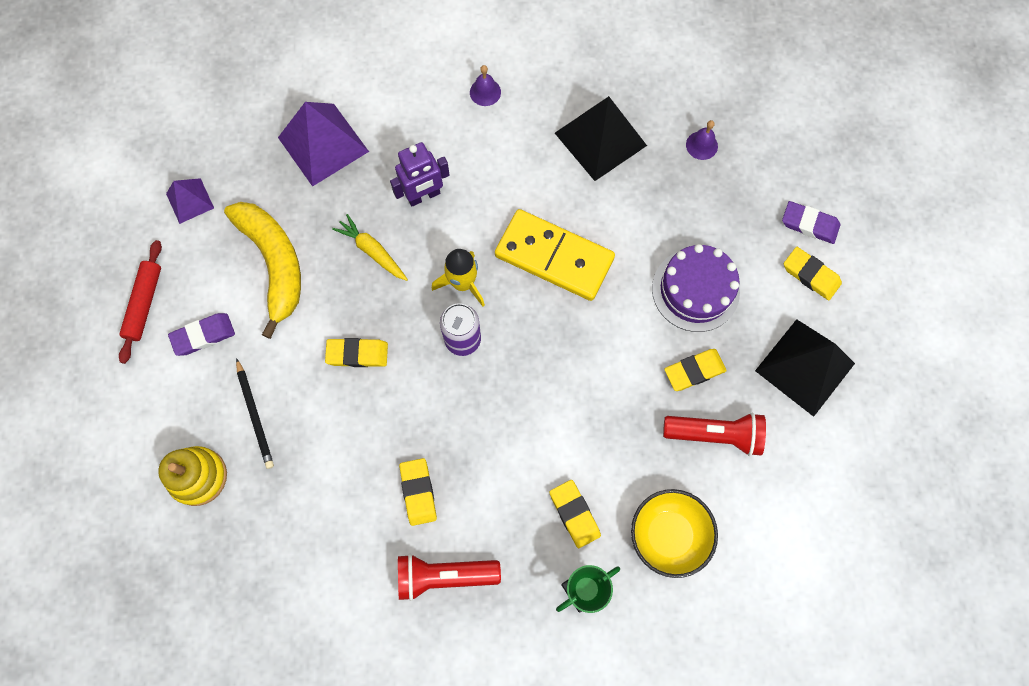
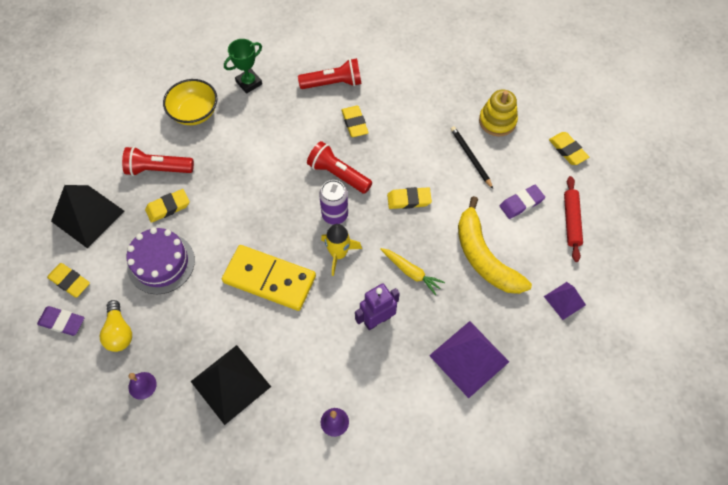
camera: 175 degrees right, 10 degrees down
yellow eraser [549,480,601,548] -> yellow eraser moved to [549,132,589,165]
none -> yellow light bulb [100,300,132,352]
none -> red flashlight [307,141,372,194]

